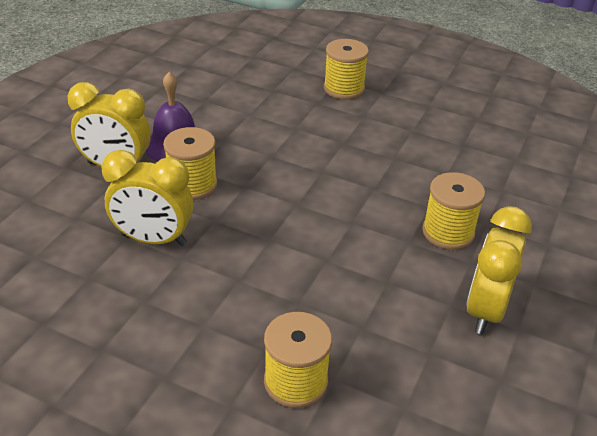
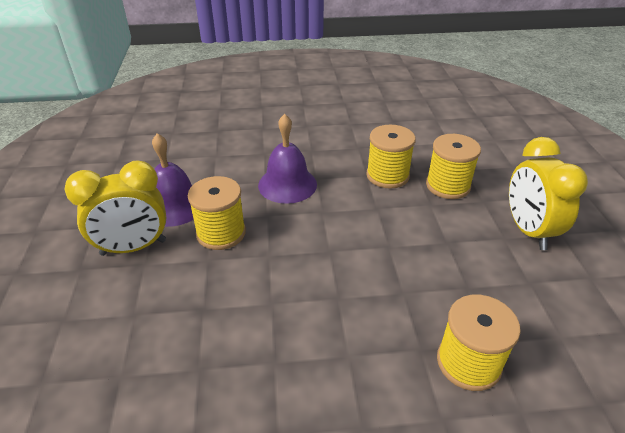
camera: 30 degrees left, 0 degrees up
yellow clock [102,150,194,246] -> none
yellow spool [324,39,369,99] -> yellow spool moved to [366,125,416,189]
none -> purple bell [258,114,317,204]

